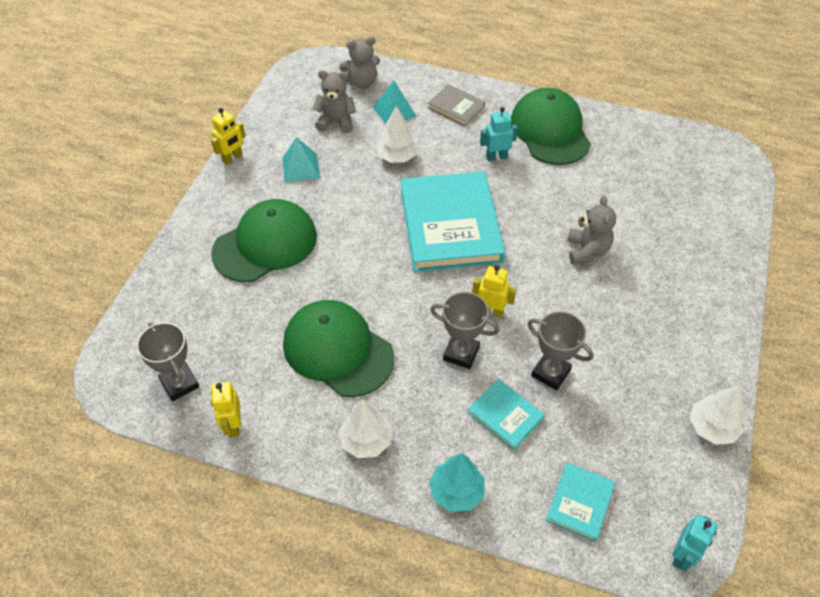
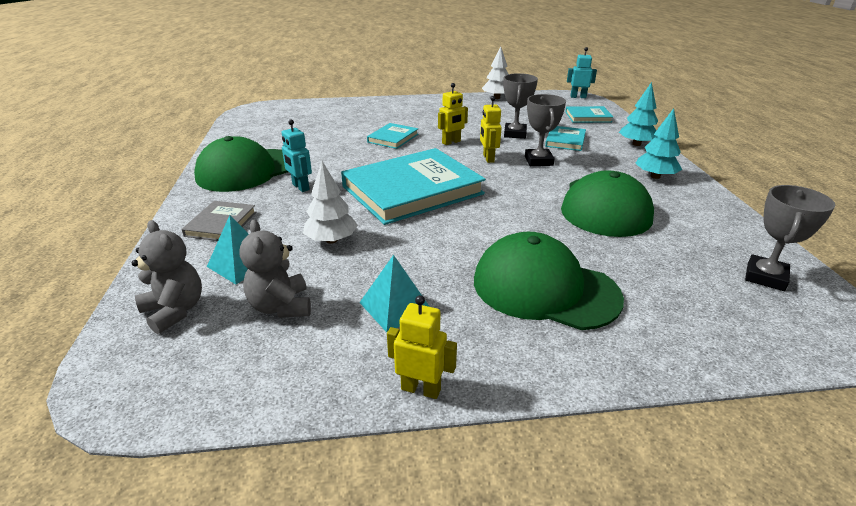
camera: 115 degrees left, 20 degrees down
yellow robot [211,382,241,437] -> yellow robot moved to [438,83,468,145]
white tree [338,399,392,458] -> turquoise tree [635,108,682,179]
grey teddy bear [567,196,616,265] -> turquoise book [367,123,418,149]

